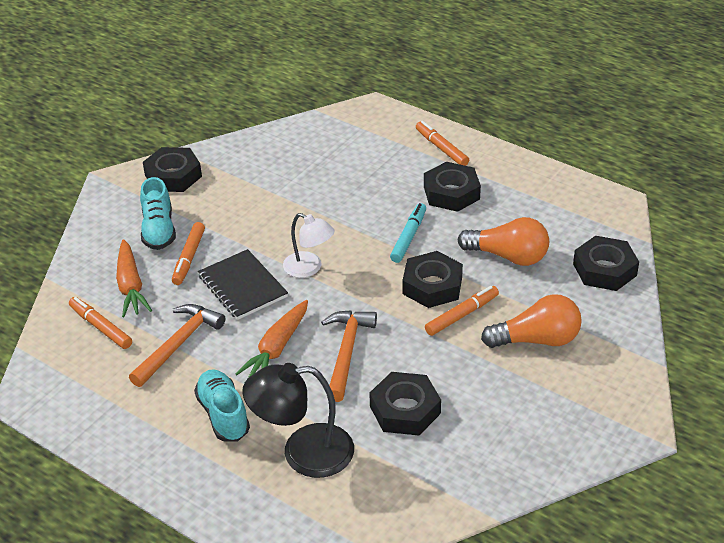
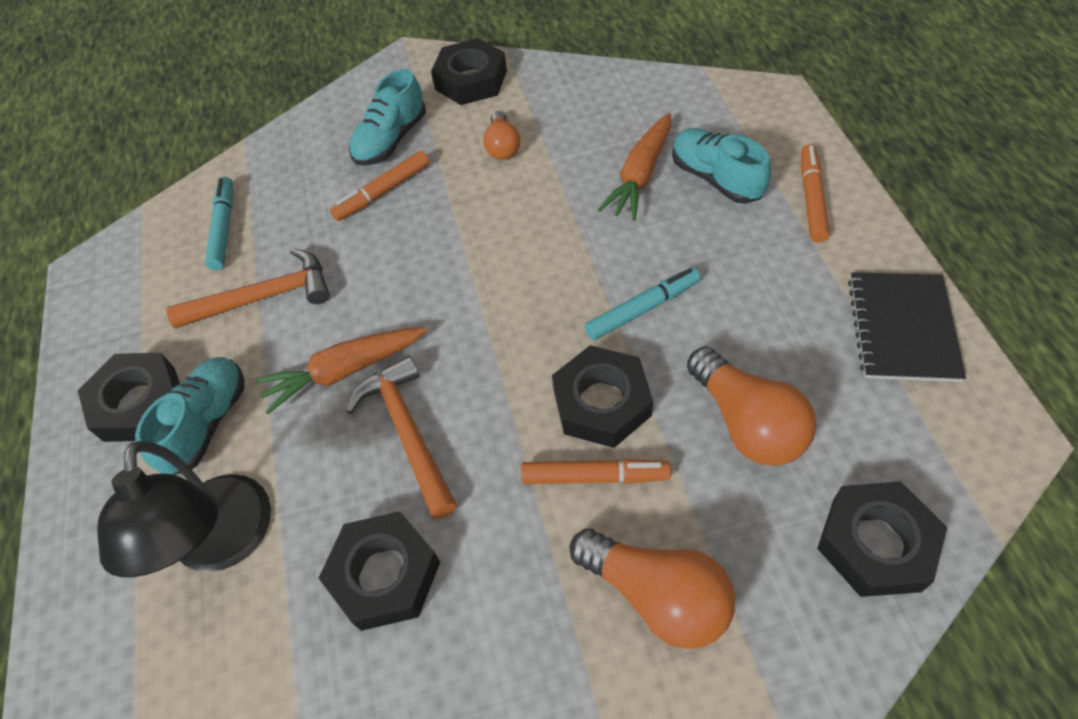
camera: 45 degrees right, 15 degrees up
orange marker [69,297,132,349] -> turquoise marker [205,177,233,270]
orange carrot [116,239,152,317] -> orange carrot moved to [598,113,671,221]
black notebook [198,249,288,320] -> black notebook moved to [848,272,966,382]
black lamp [242,363,354,478] -> black lamp turned 135 degrees counterclockwise [97,441,271,577]
white lamp [283,213,335,278] -> none
orange hammer [321,310,377,402] -> orange hammer turned 75 degrees counterclockwise [346,356,457,519]
black nut [424,162,481,212] -> black nut moved to [78,352,180,442]
none -> orange light bulb [483,111,520,160]
none -> turquoise shoe [672,128,771,204]

